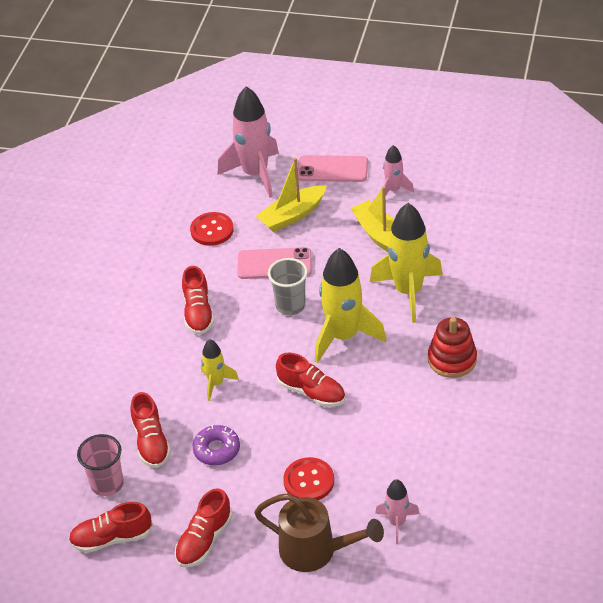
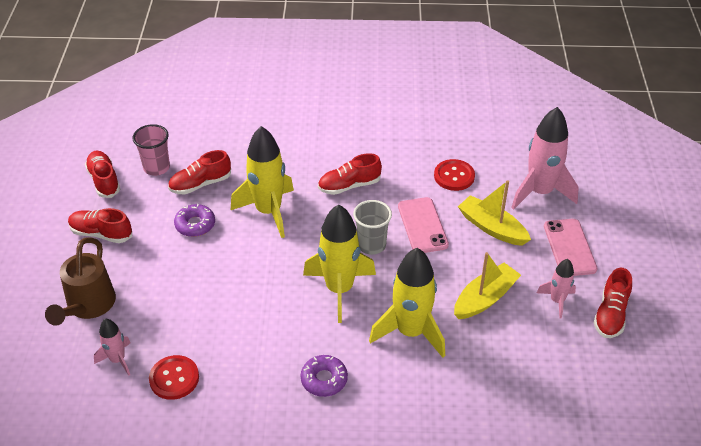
camera: 75 degrees right, 0 degrees up
yellow rocket [201,339,239,401] -> yellow rocket [231,126,294,238], size x1.91
red shoe [276,353,345,407] -> red shoe moved to [594,268,632,338]
red button [283,457,334,500] -> red button moved to [149,355,199,400]
red stacking toy [428,317,477,378] -> purple donut [301,355,348,397]

